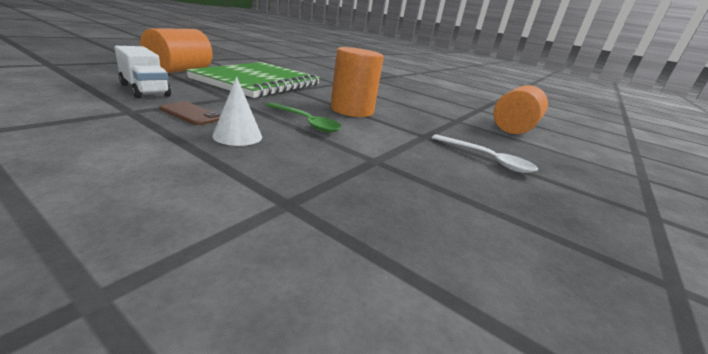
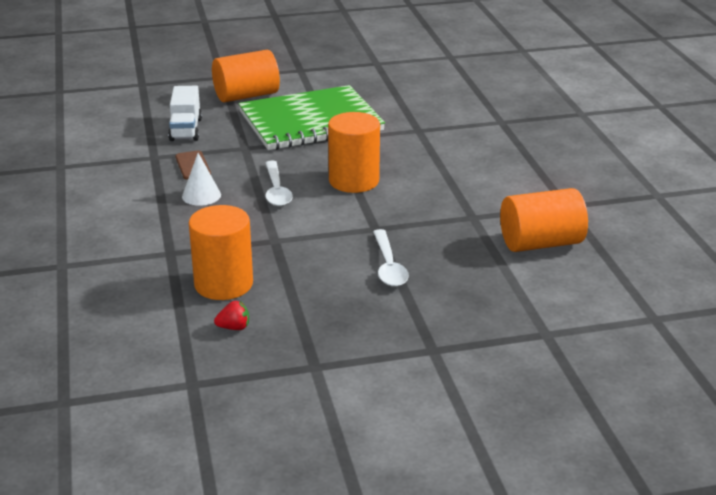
camera: 45 degrees right, 5 degrees up
green spoon [266,102,342,133] -> white spoon [265,160,293,206]
none -> orange cylinder [189,205,253,300]
none -> red strawberry [214,301,249,330]

